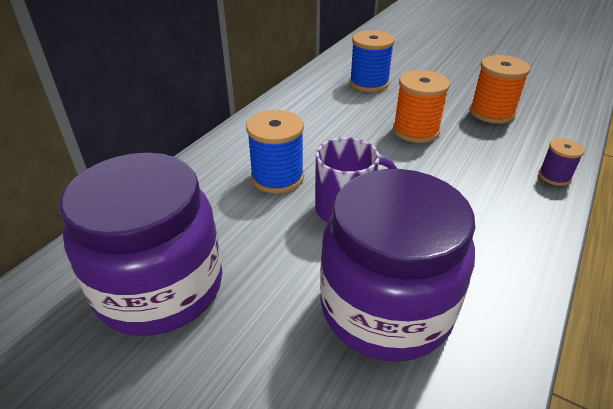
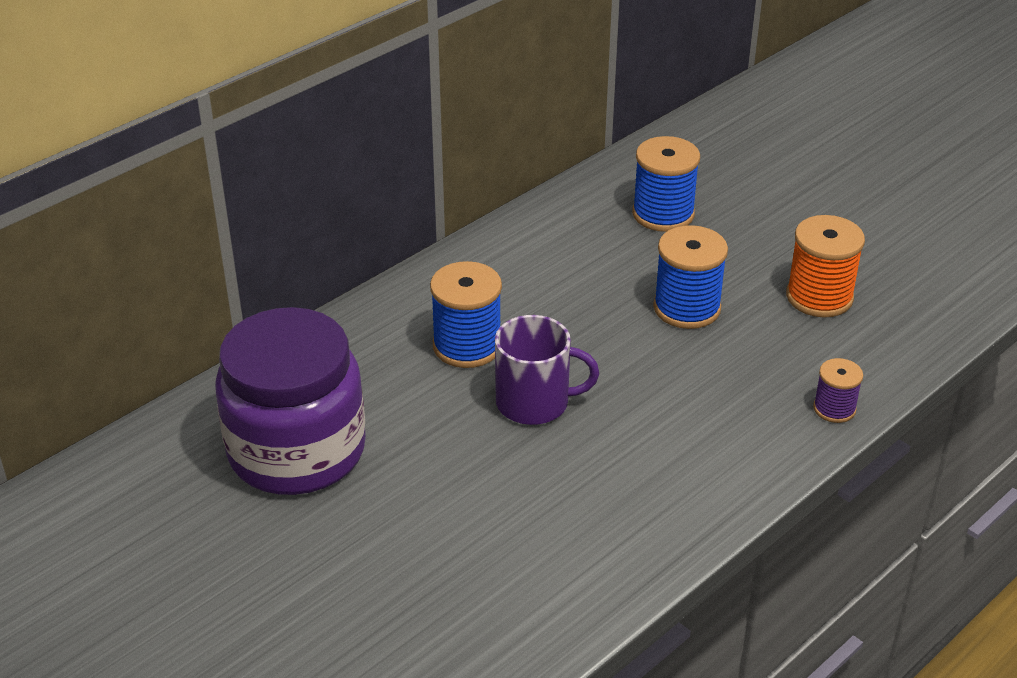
camera: 15 degrees right, 0 degrees up
purple jar [320,169,475,362] -> none
orange spool [393,70,450,143] -> blue spool [653,225,728,329]

